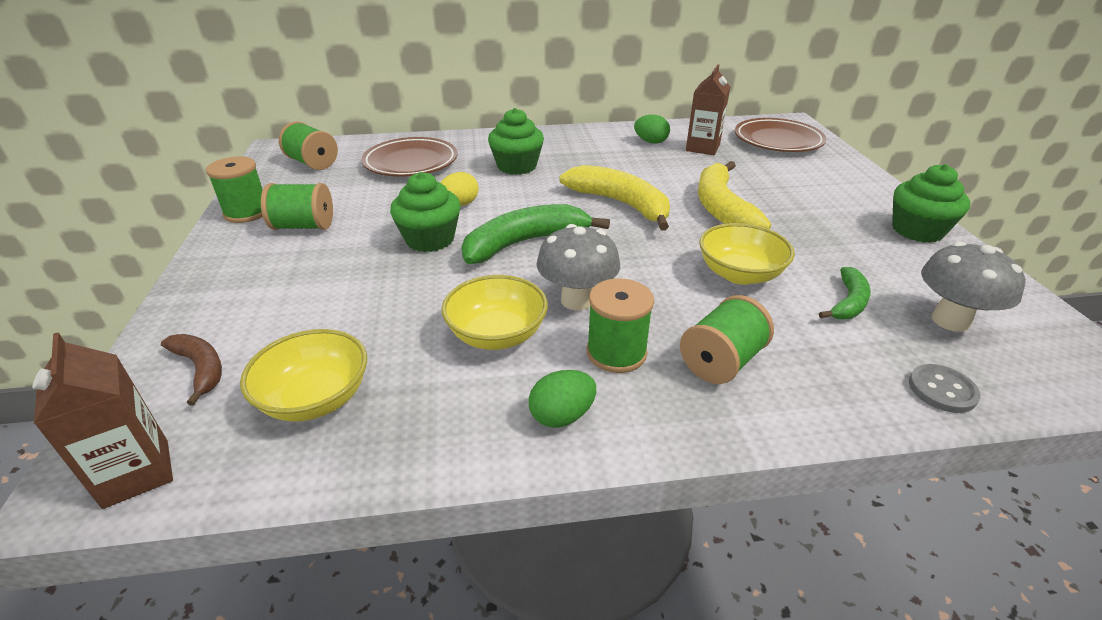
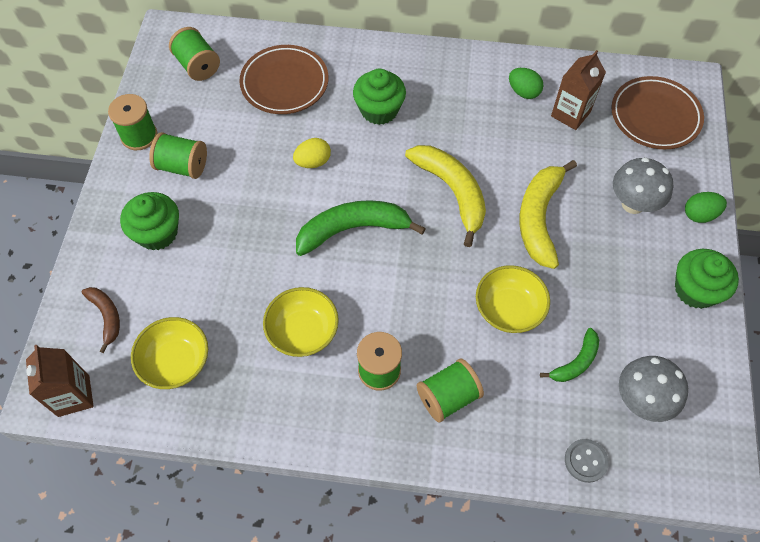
camera: 15 degrees right, 25 degrees up
green cupcake [390,172,461,252] -> green cupcake moved to [120,192,179,250]
green egg [529,370,596,428] -> green egg moved to [685,192,727,223]
grey mushroom [537,224,620,311] -> grey mushroom moved to [613,157,673,214]

